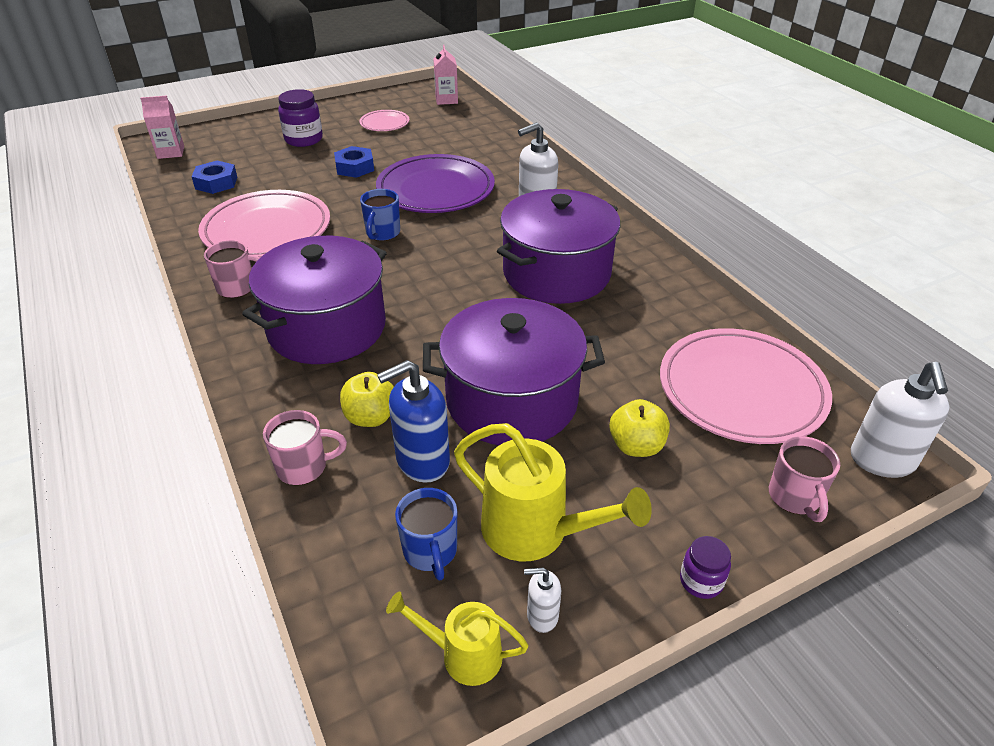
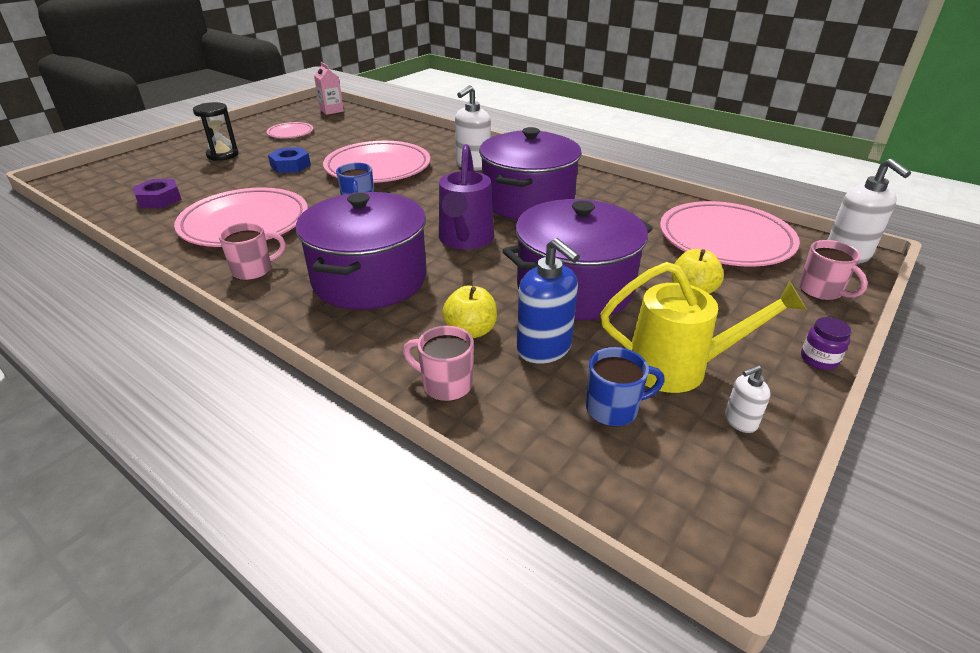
camera: 25 degrees left, 5 degrees down
pink carton [140,96,184,159] -> none
blue nut [191,161,237,194] -> purple nut [133,179,182,208]
pink mug [263,410,347,485] -> pink mug turned 120 degrees counterclockwise [403,326,474,401]
purple jar [278,89,323,147] -> black hourglass [193,102,239,161]
purple plate [376,154,495,213] -> pink plate [323,141,430,183]
blue soap dispenser [377,360,450,483] -> blue soap dispenser turned 75 degrees counterclockwise [517,238,580,364]
yellow watering can [386,592,529,686] -> none
blue mug [395,488,457,581] -> blue mug turned 60 degrees counterclockwise [586,347,665,427]
none -> purple watering can [439,144,494,249]

